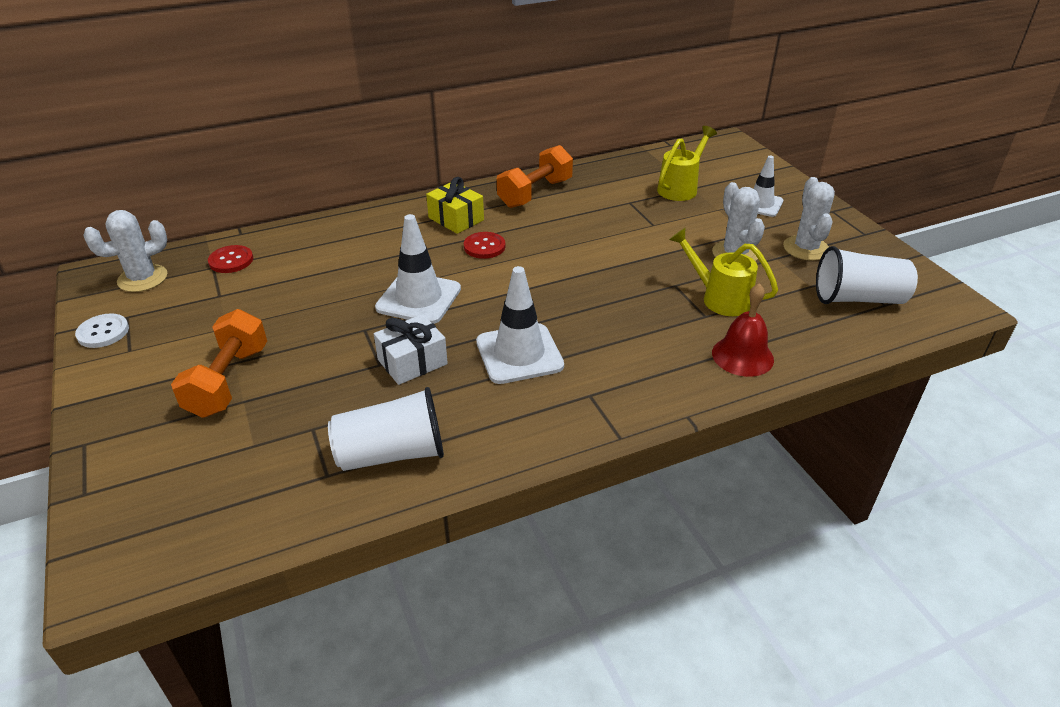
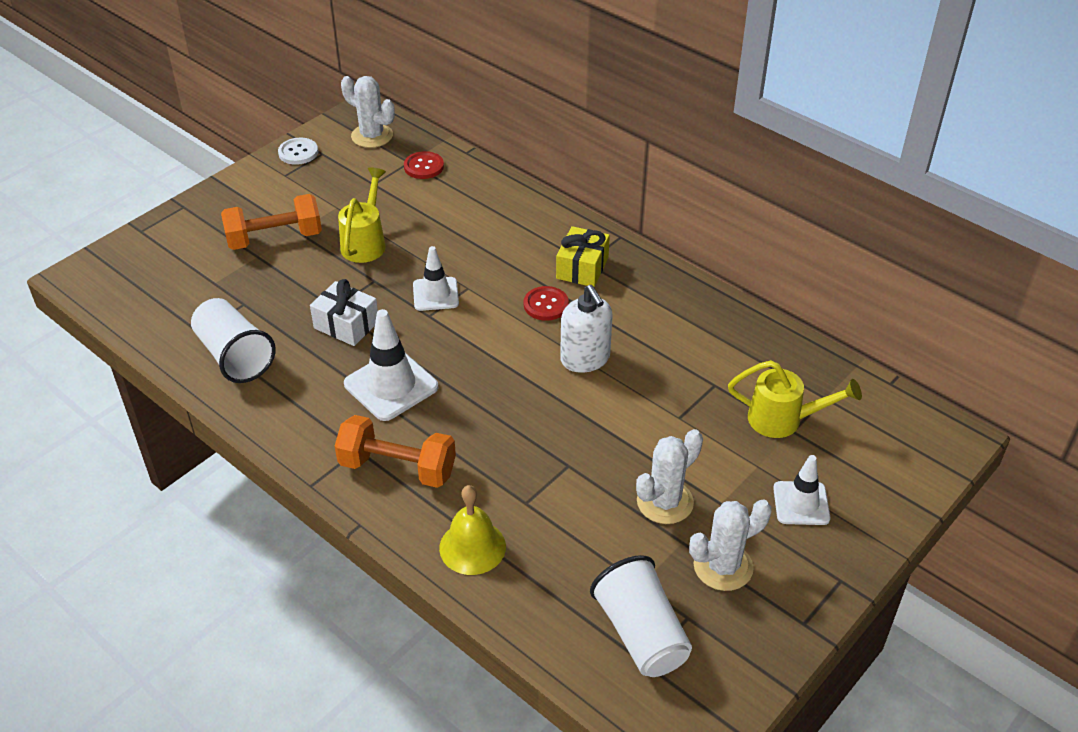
camera: 65 degrees right, 5 degrees up
white traffic cone [375,214,461,324] -> white traffic cone [413,246,459,311], size x0.65
orange dumbbell [497,145,573,208] -> orange dumbbell moved to [335,415,456,488]
yellow watering can [669,228,778,316] -> yellow watering can moved to [338,167,386,263]
red bell [712,283,774,377] -> yellow bell [439,485,506,575]
none -> white soap dispenser [560,285,613,373]

